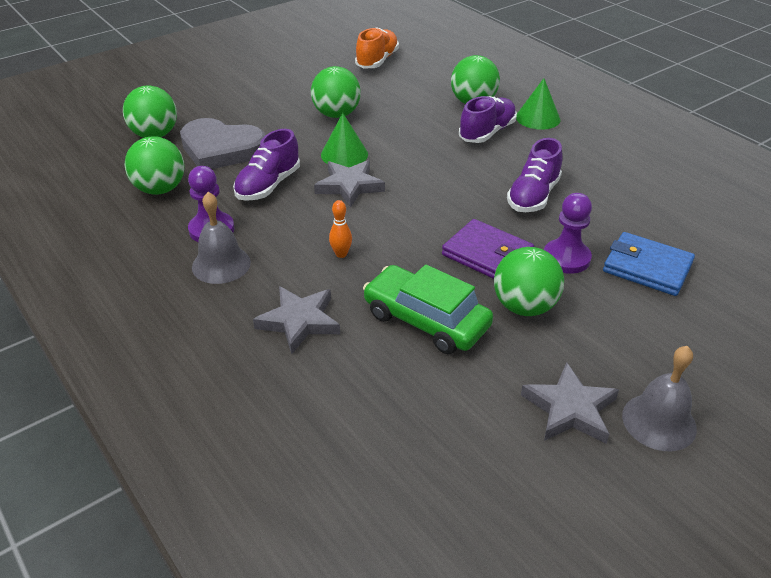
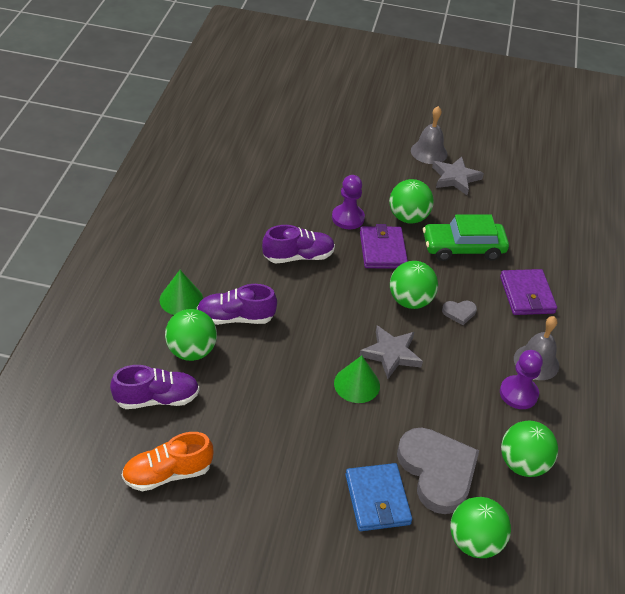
camera: 135 degrees left, 5 degrees up
purple shoe [233,129,300,201] -> purple shoe moved to [110,365,199,409]
grey star [253,286,340,354] -> purple wallet [500,269,557,315]
green ball [311,66,361,118] -> green ball moved to [390,261,438,309]
orange bowling pin [329,200,352,258] -> grey heart [442,300,477,325]
green car [363,265,493,354] -> green car turned 90 degrees clockwise [423,214,509,261]
blue wallet [603,232,695,296] -> blue wallet moved to [346,463,412,531]

